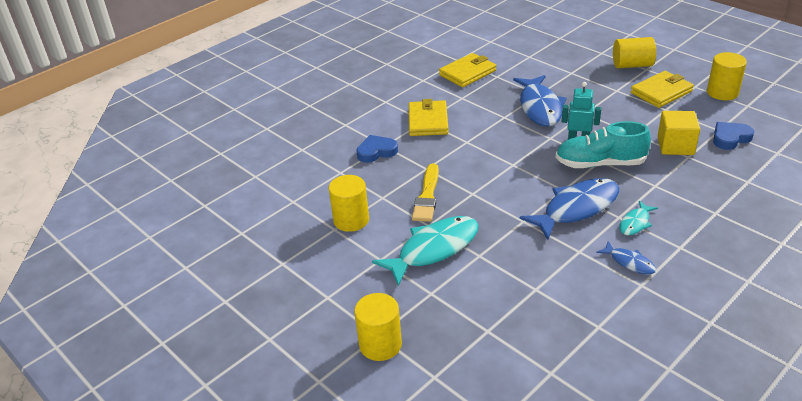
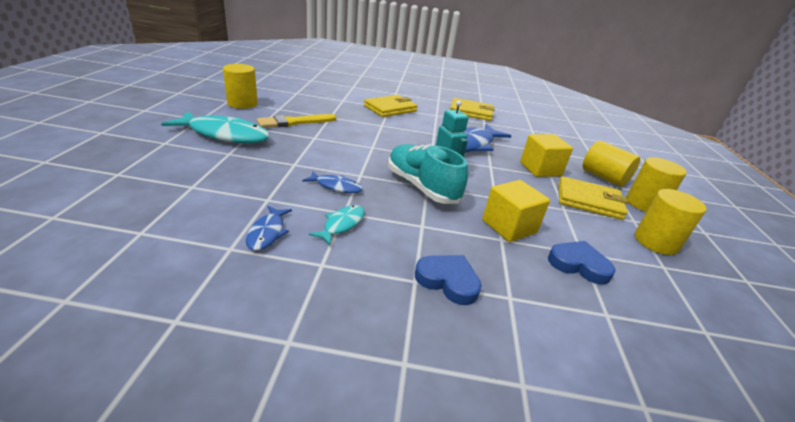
camera: 45 degrees right, 5 degrees down
yellow cylinder [354,293,402,361] -> yellow cylinder moved to [626,157,687,212]
blue heart [356,135,398,163] -> blue heart moved to [415,255,482,305]
blue fish [520,178,619,240] -> blue fish [302,171,363,193], size x0.49
turquoise fish [619,201,658,235] -> turquoise fish turned 120 degrees clockwise [309,205,365,245]
none -> yellow cube [520,134,573,177]

